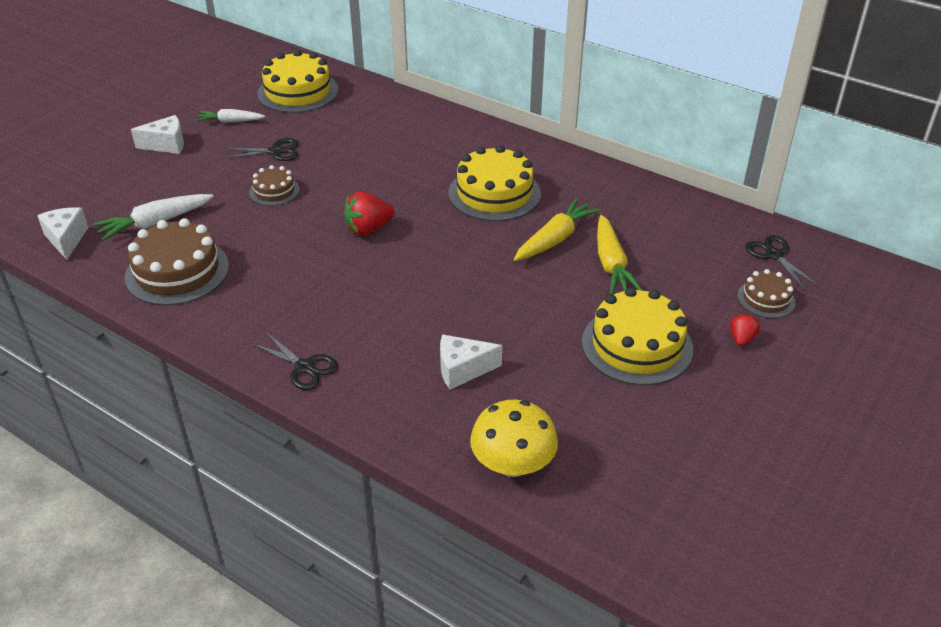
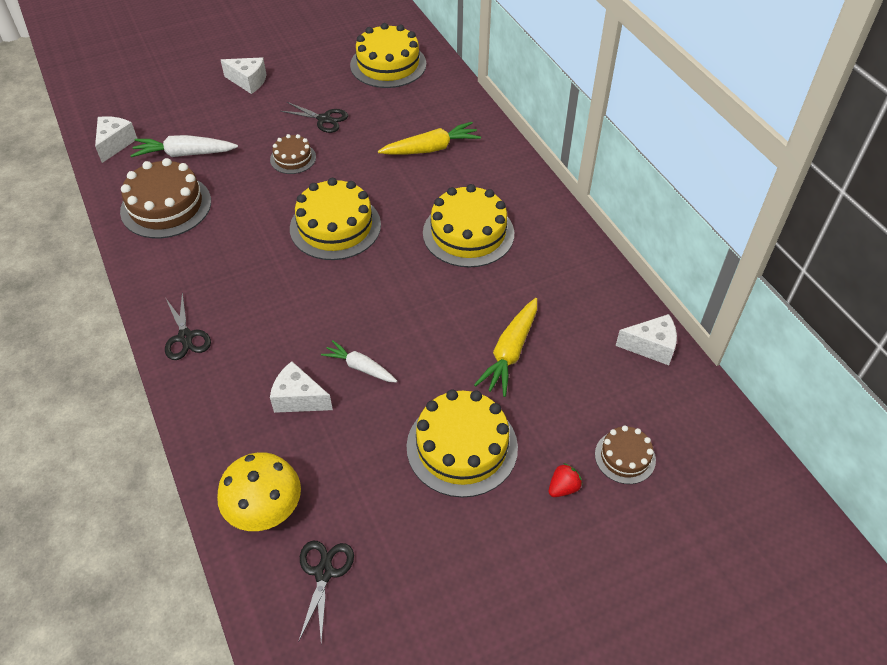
camera: 30 degrees right, 10 degrees up
white carrot [196,109,265,123] -> white carrot moved to [321,340,397,383]
red strawberry [344,191,395,236] -> yellow cake [290,178,381,260]
yellow carrot [513,198,601,261] -> yellow carrot moved to [378,122,481,155]
black scissors [746,235,819,290] -> black scissors moved to [298,540,354,643]
none -> white cheese [616,314,677,365]

